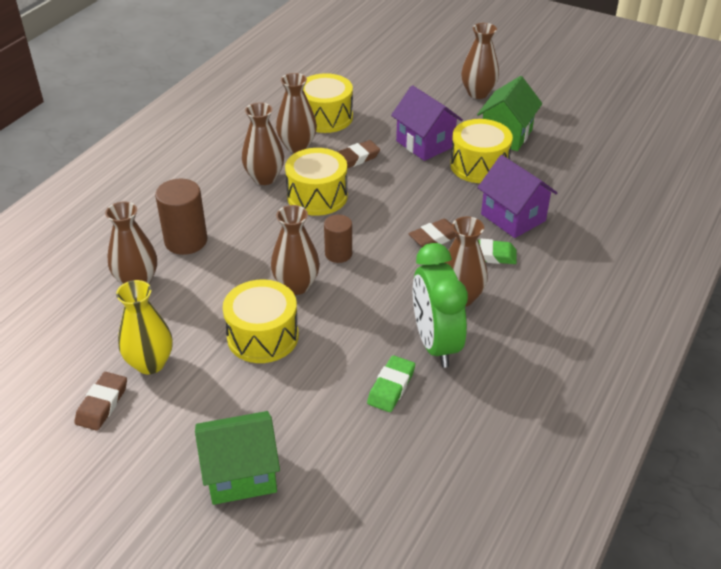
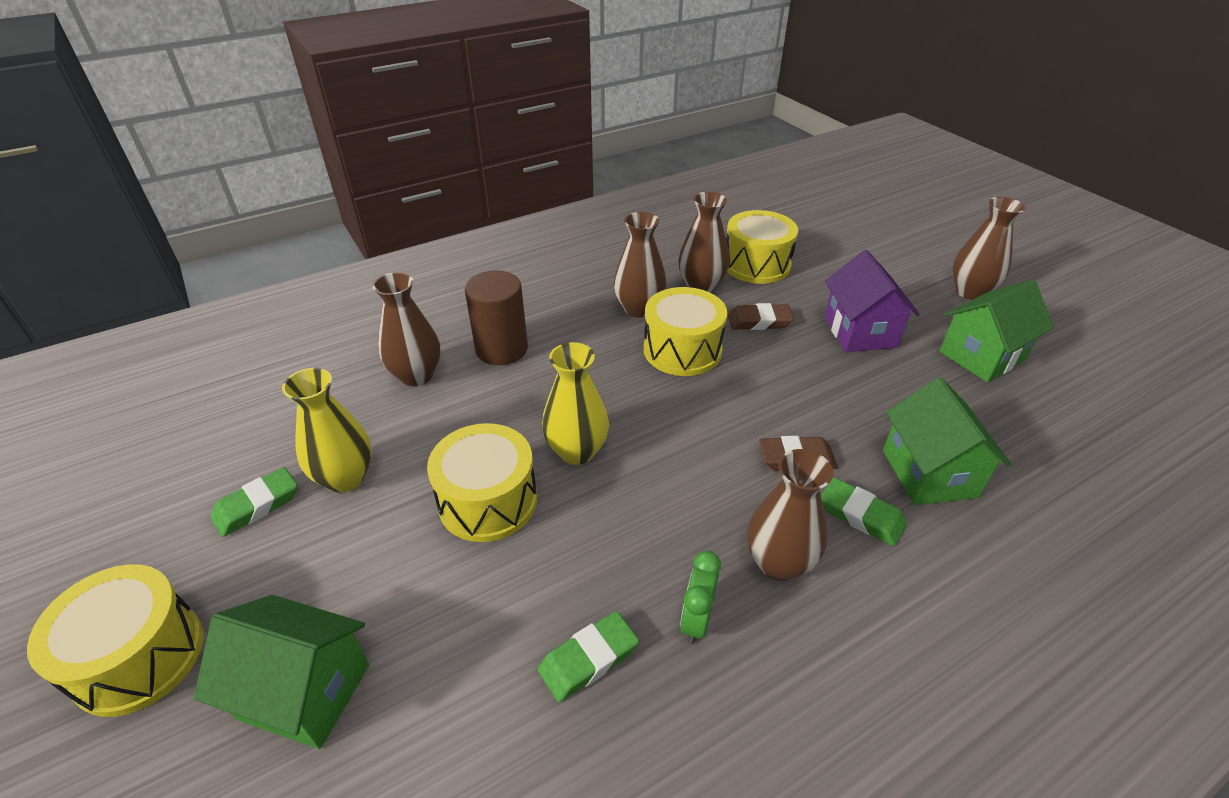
camera: 30 degrees right, 0 degrees up
brown eraser [75,372,127,431] -> green eraser [211,467,298,537]
brown vase [271,205,320,295] -> yellow vase [542,342,609,465]
brown cylinder [324,215,352,263] -> none
green clock [413,243,468,368] -> green clock [680,551,721,644], size x0.49
yellow drum [450,119,513,183] -> yellow drum moved to [27,564,203,717]
purple house [478,155,557,238] -> green house [883,377,1011,505]

